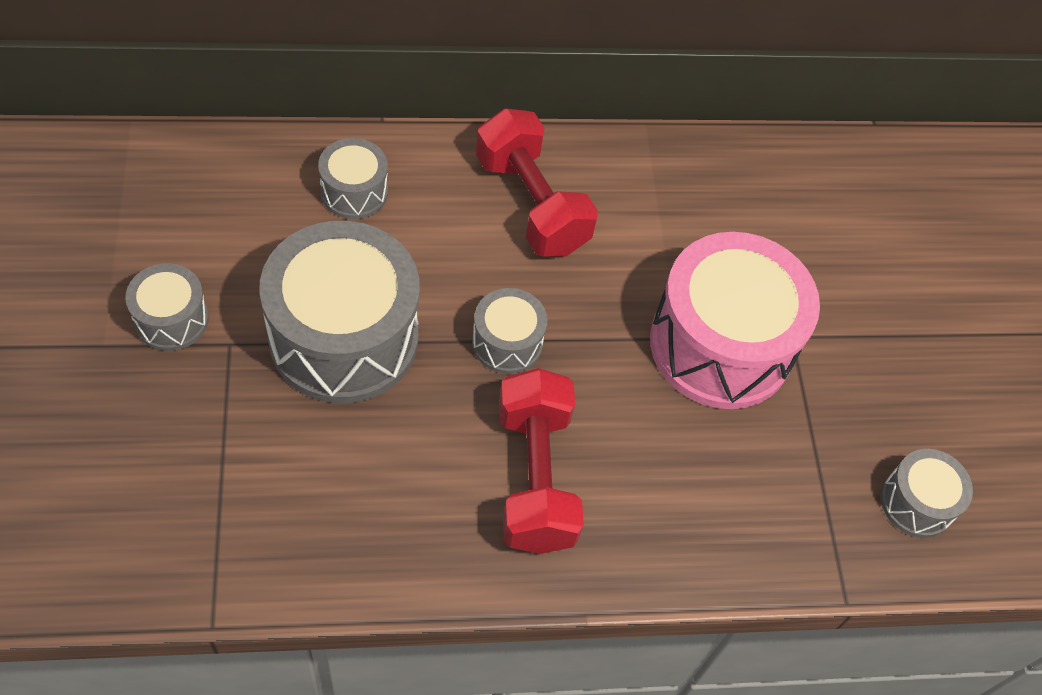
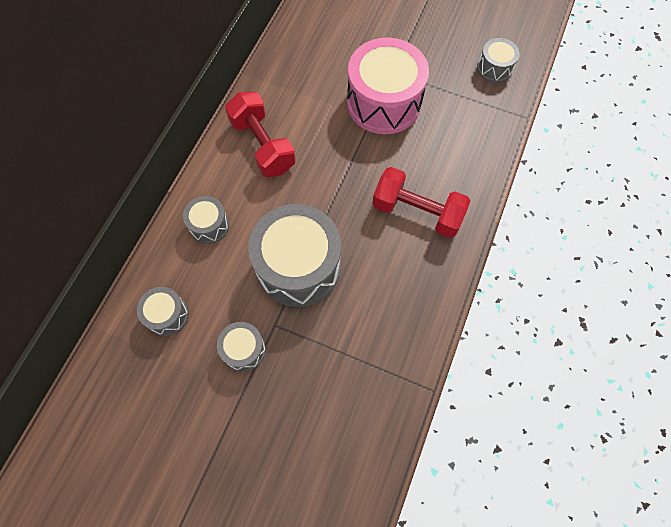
camera: 55 degrees left, 10 degrees up
grey drum [472,288,547,374] -> grey drum moved to [137,287,189,336]
red dumbbell [476,108,598,257] -> red dumbbell turned 60 degrees clockwise [225,92,296,177]

